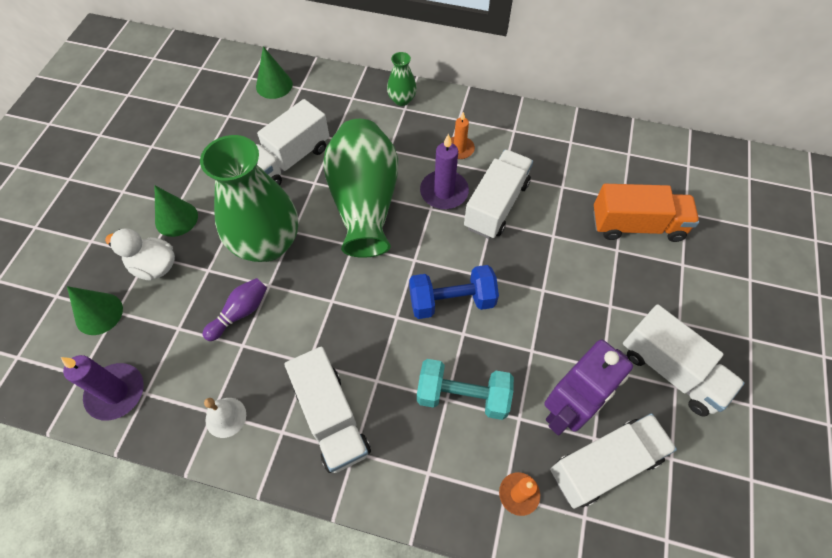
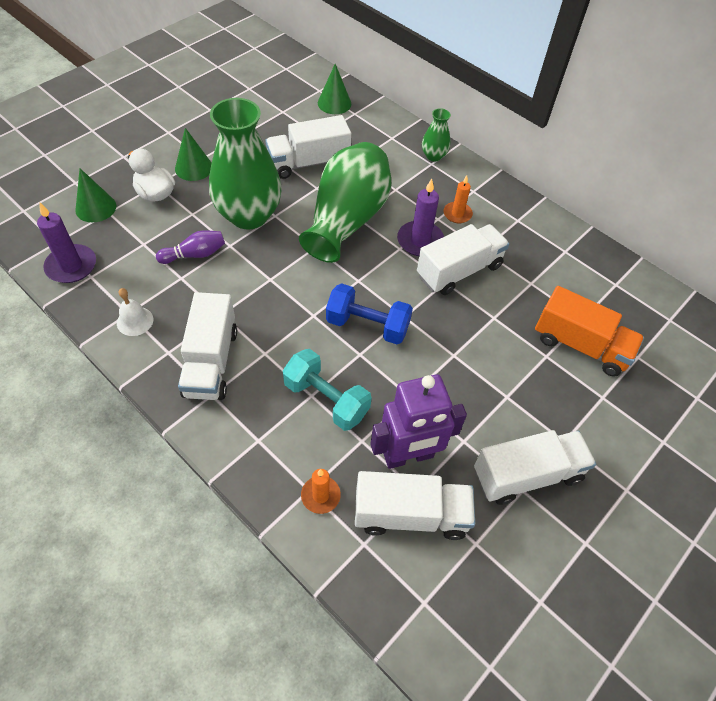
camera: 25 degrees right, 5 degrees down
white truck [623,304,745,417] -> white truck turned 90 degrees counterclockwise [474,430,596,505]

